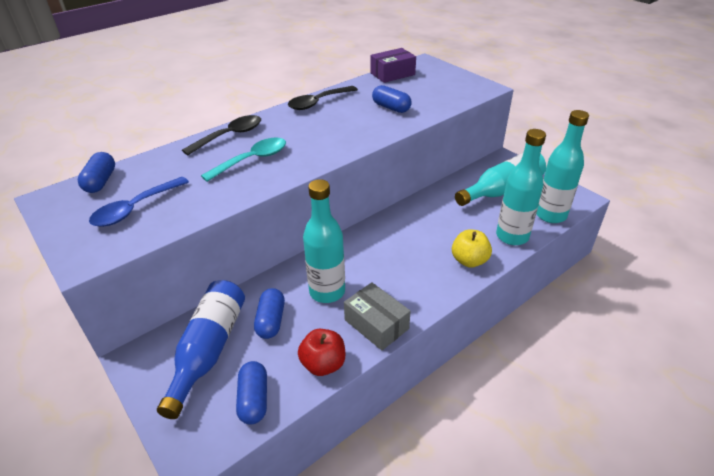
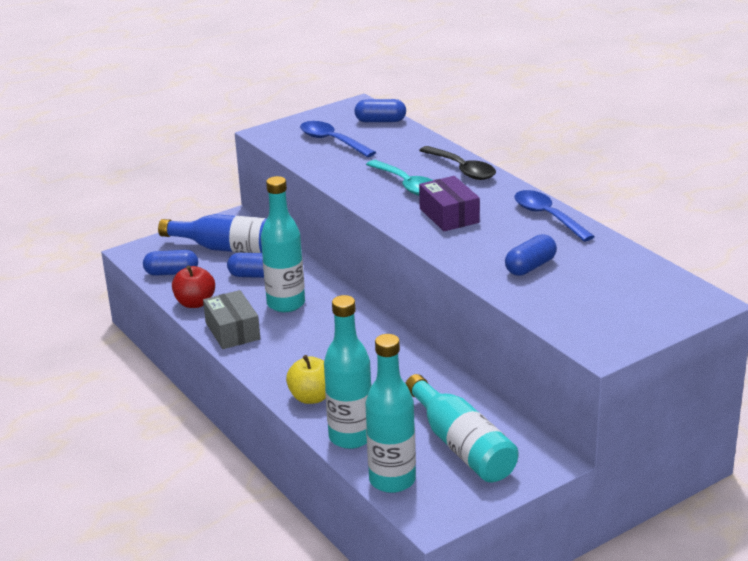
camera: 95 degrees right, 10 degrees down
black spoon [288,86,358,110] -> blue spoon [514,190,595,242]
grey box [344,282,411,350] -> grey box turned 75 degrees counterclockwise [203,290,260,349]
purple box [370,48,416,83] -> purple box moved to [419,176,480,231]

